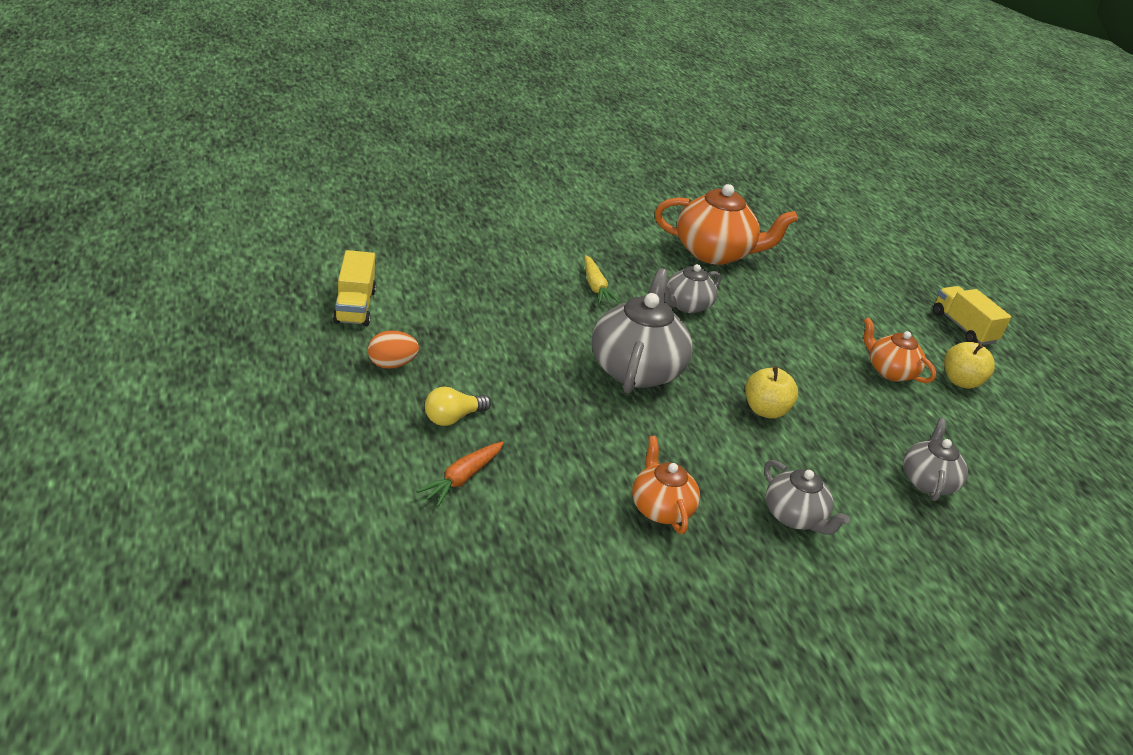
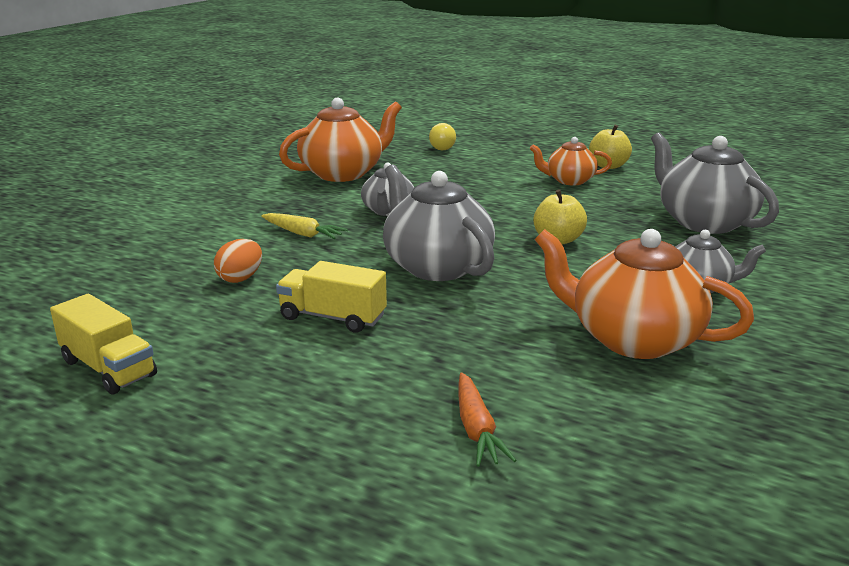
camera: 40 degrees left, 10 degrees down
orange egg [368,331,419,369] -> orange egg moved to [214,239,262,283]
yellow light bulb [425,387,491,426] -> yellow light bulb moved to [429,123,456,150]
orange teapot [632,436,700,534] -> orange teapot [534,229,754,359], size x1.74
grey teapot [903,418,968,501] -> grey teapot [651,132,779,234], size x1.74
yellow truck [933,286,1011,345] -> yellow truck moved to [276,261,387,333]

